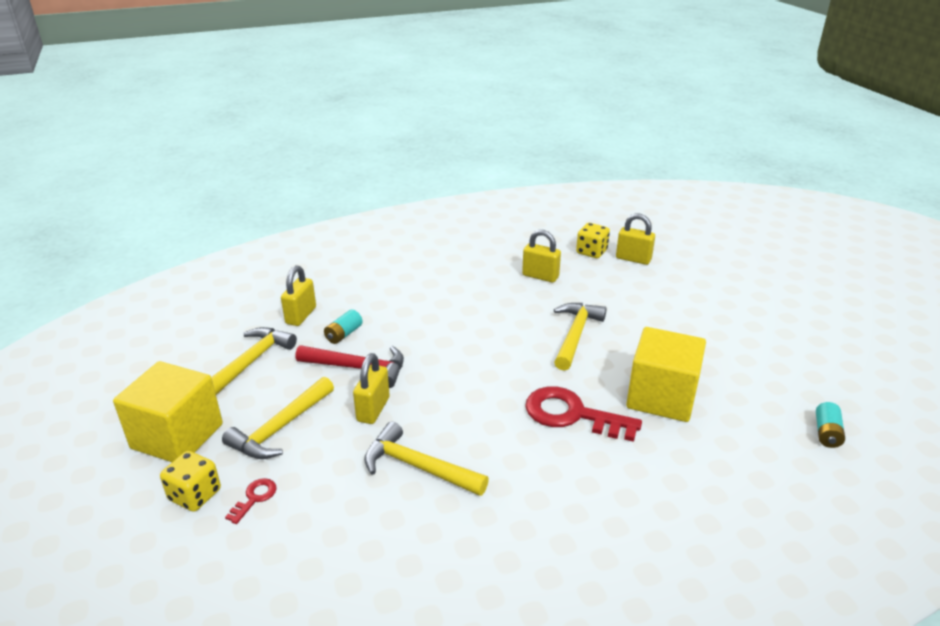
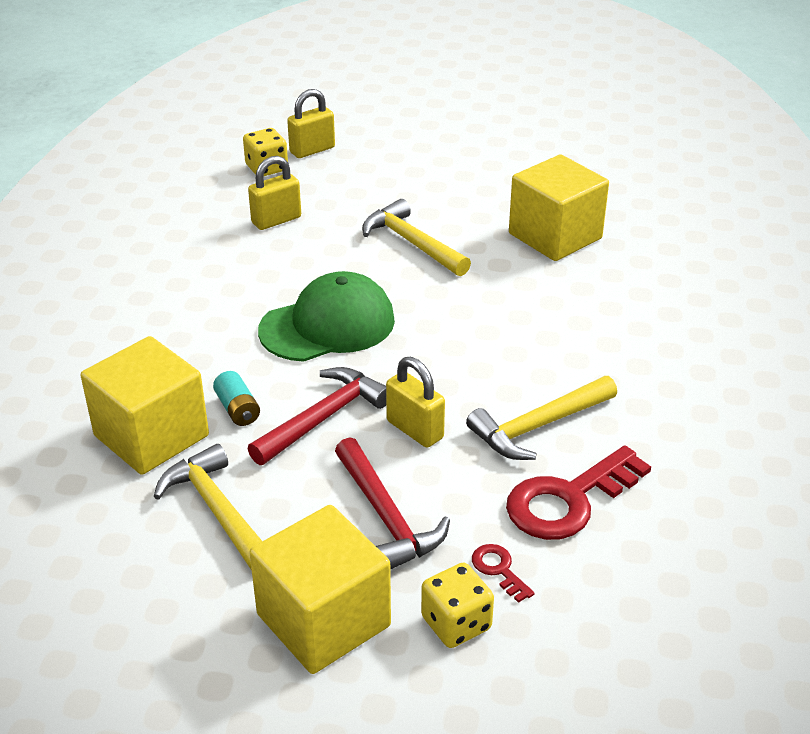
camera: 60 degrees left, 5 degrees up
yellow hammer [222,377,334,459] -> red hammer [335,437,450,570]
yellow padlock [281,265,316,326] -> yellow cube [80,336,209,475]
red key [525,386,642,442] -> red key moved to [506,445,651,540]
turquoise battery [816,402,845,448] -> none
none -> green cap [258,271,395,362]

